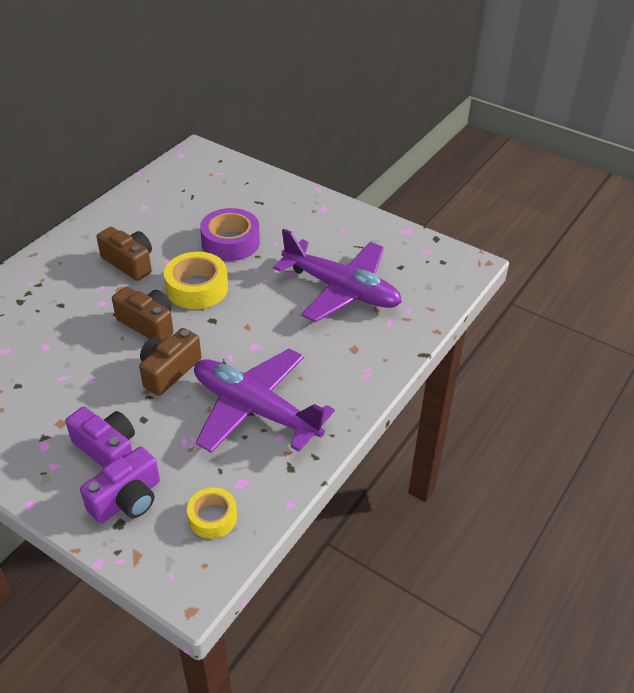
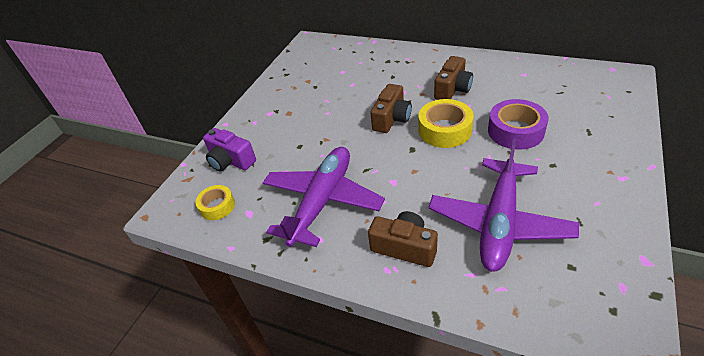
camera: 85 degrees right, 0 degrees up
purple camera [65,407,135,468] -> none
brown camera [139,328,201,396] -> brown camera moved to [368,211,438,267]

